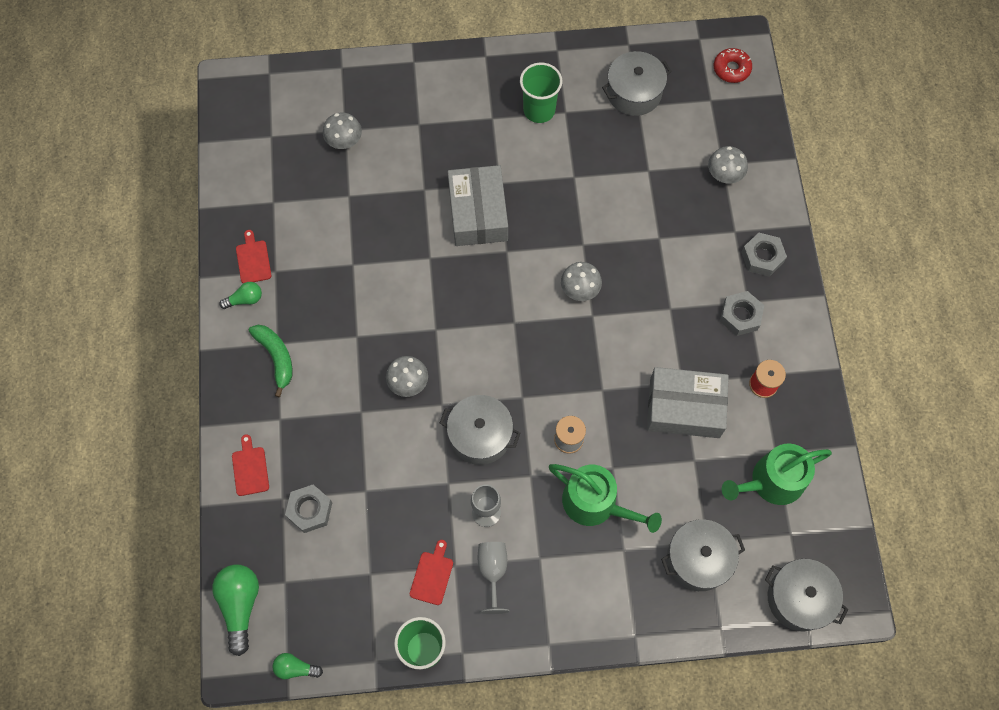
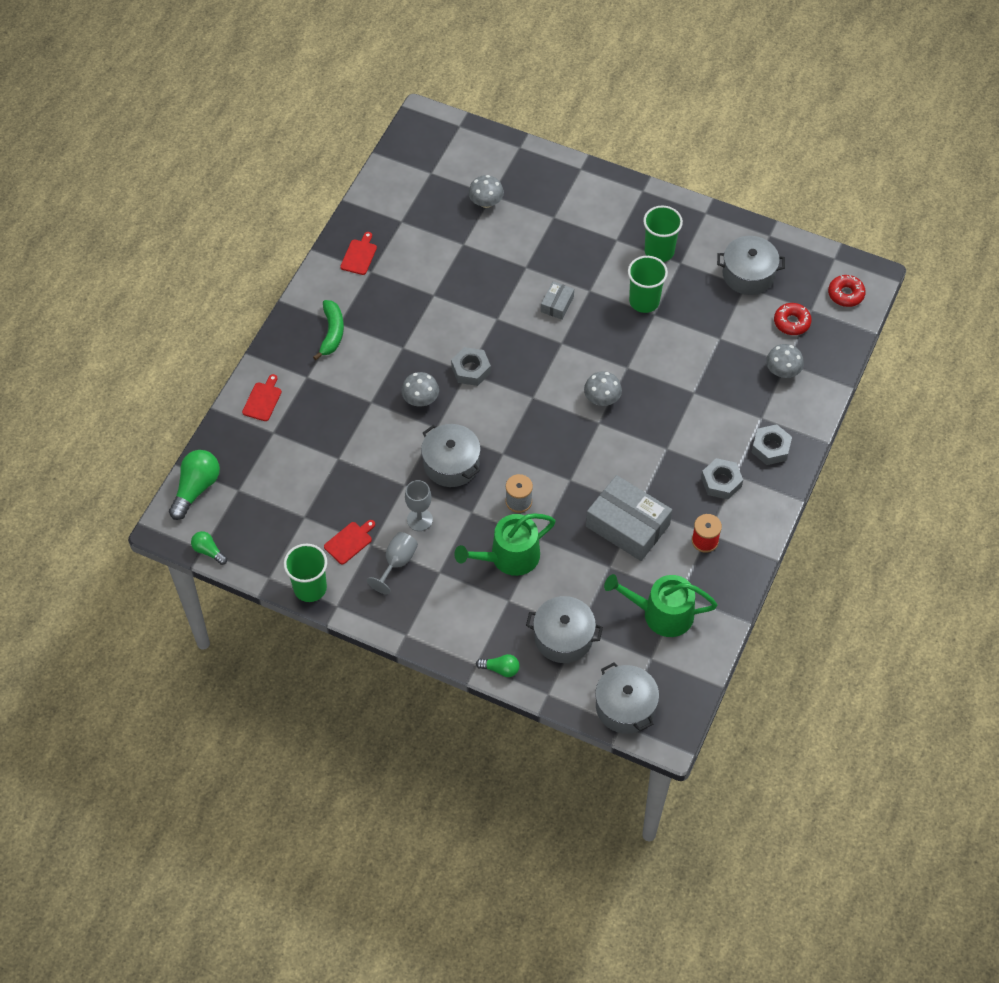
camera: 30 degrees right, 10 degrees down
green light bulb [219,282,262,309] -> green light bulb moved to [476,654,520,677]
grey nut [285,485,332,533] -> grey nut moved to [451,347,491,386]
grey box [448,165,508,246] -> grey box [541,281,574,320], size x0.48
green watering can [549,464,662,533] -> green watering can turned 90 degrees clockwise [454,513,556,576]
none -> green cup [628,256,668,313]
none -> red donut [774,303,812,335]

